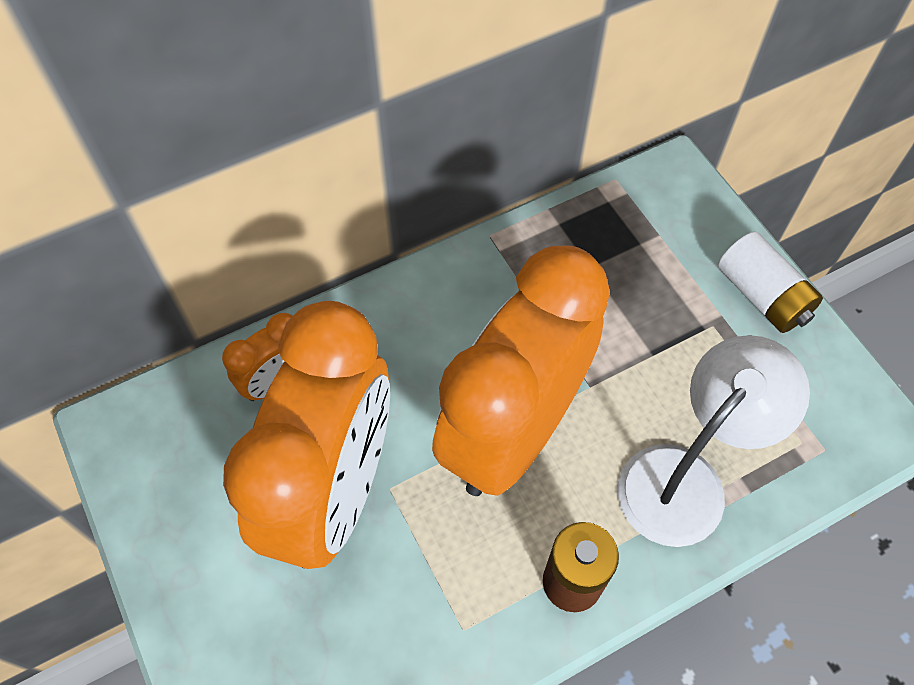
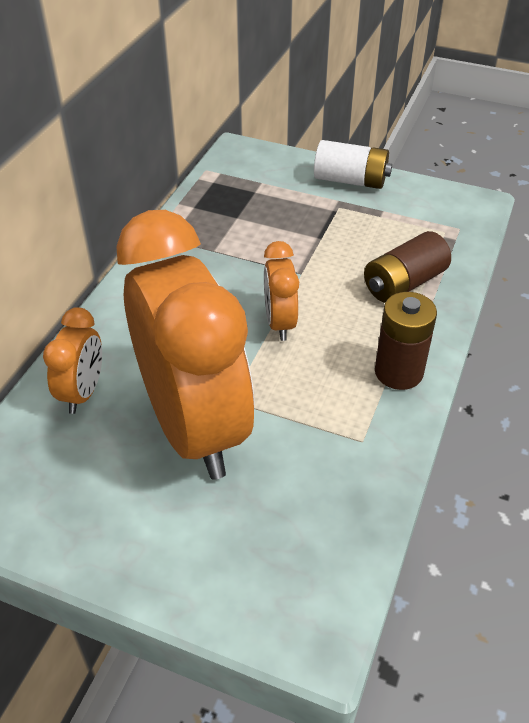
camera: 40 degrees left, 15 degrees down
orange clock [432,246,610,496] -> orange clock [264,241,299,341], size x0.43
white lamp [617,335,810,547] -> brown battery [364,231,451,303]

